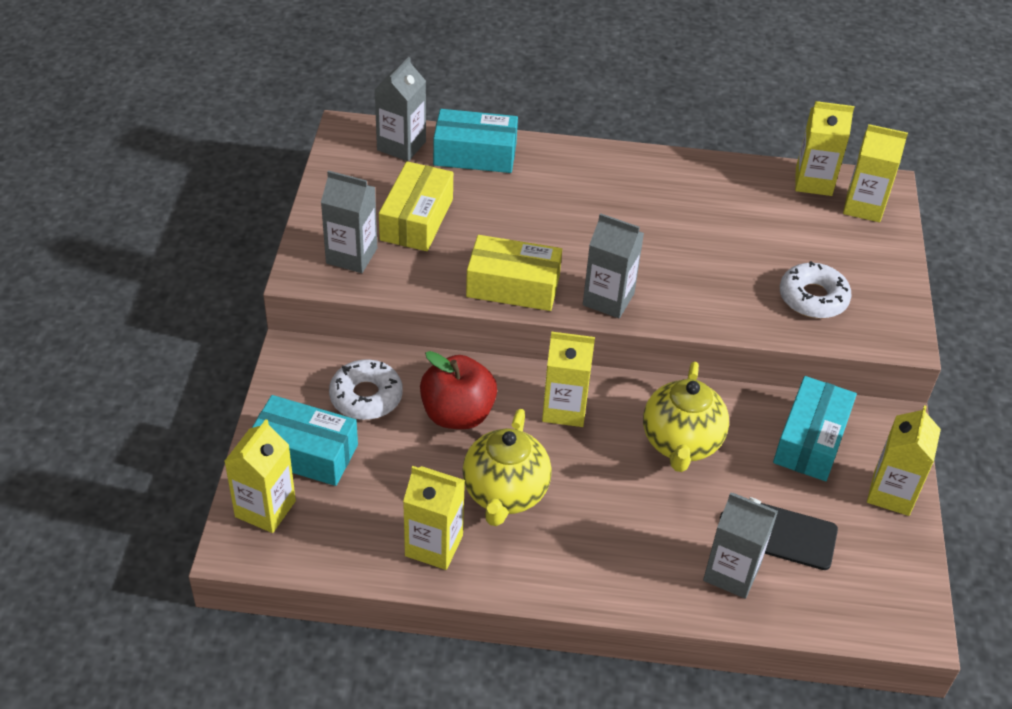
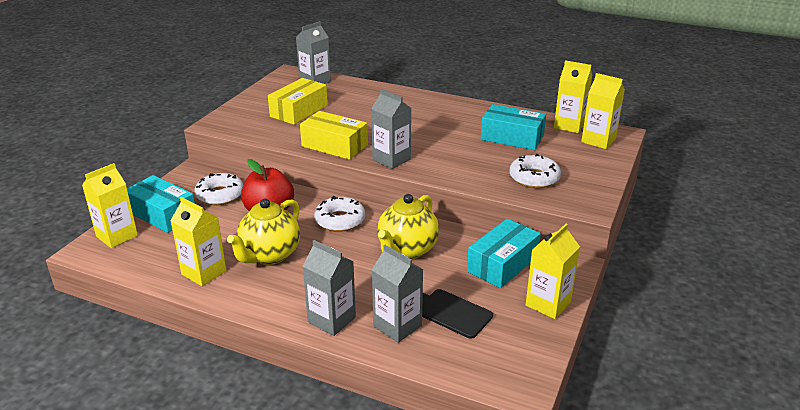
camera: 20 degrees right, 15 degrees down
grey carton [321,170,377,273] -> grey carton moved to [303,240,356,336]
turquoise box [433,109,518,173] -> turquoise box moved to [481,104,546,150]
yellow carton [542,332,595,427] -> white donut [314,196,365,232]

